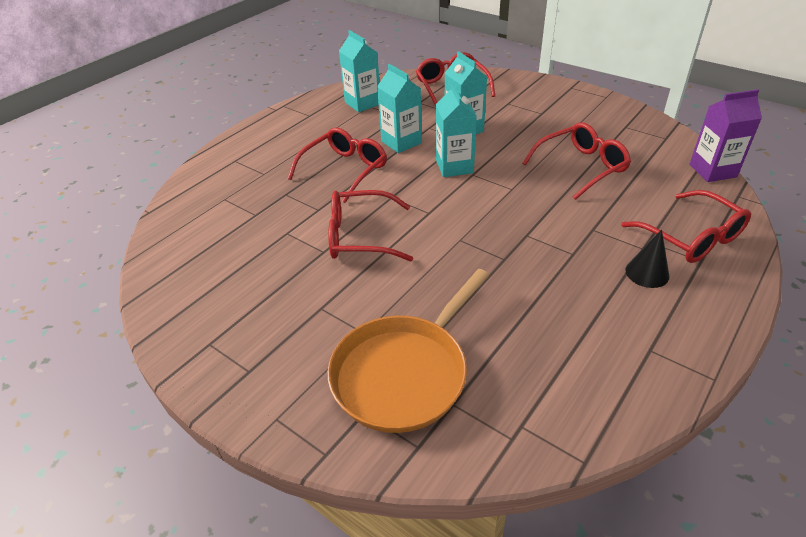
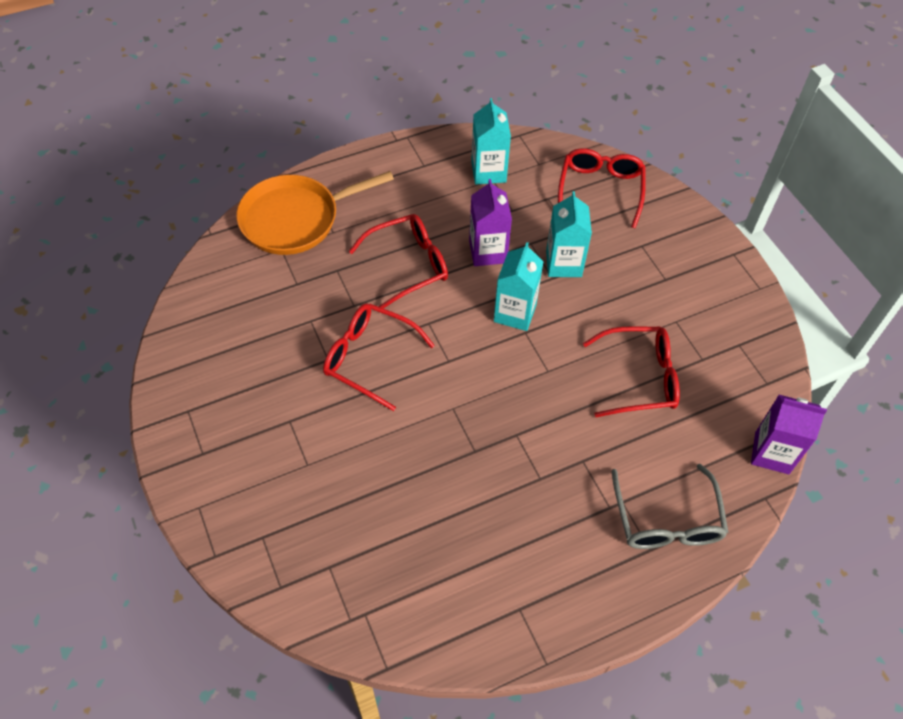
camera: 25 degrees right, 15 degrees up
orange pan [327,269,489,433] -> orange pan moved to [236,171,394,255]
turquoise carton [377,64,422,153] -> purple carton [469,179,512,266]
red glasses [621,190,751,263] -> grey glasses [612,464,729,549]
black cone [625,230,670,288] -> none

